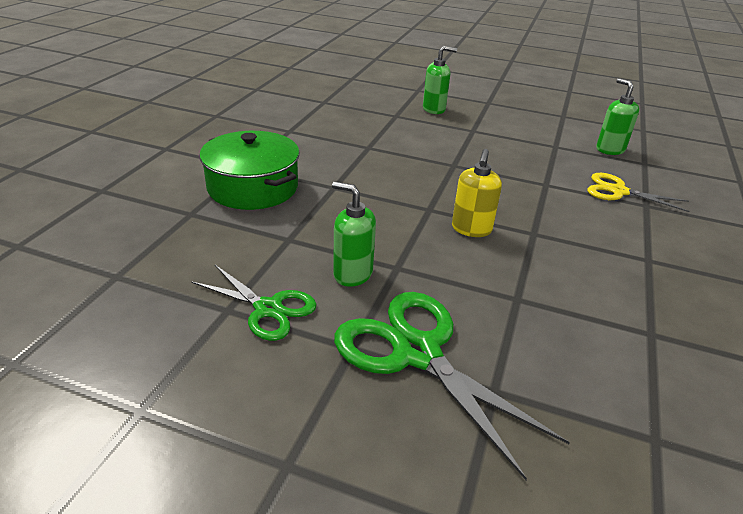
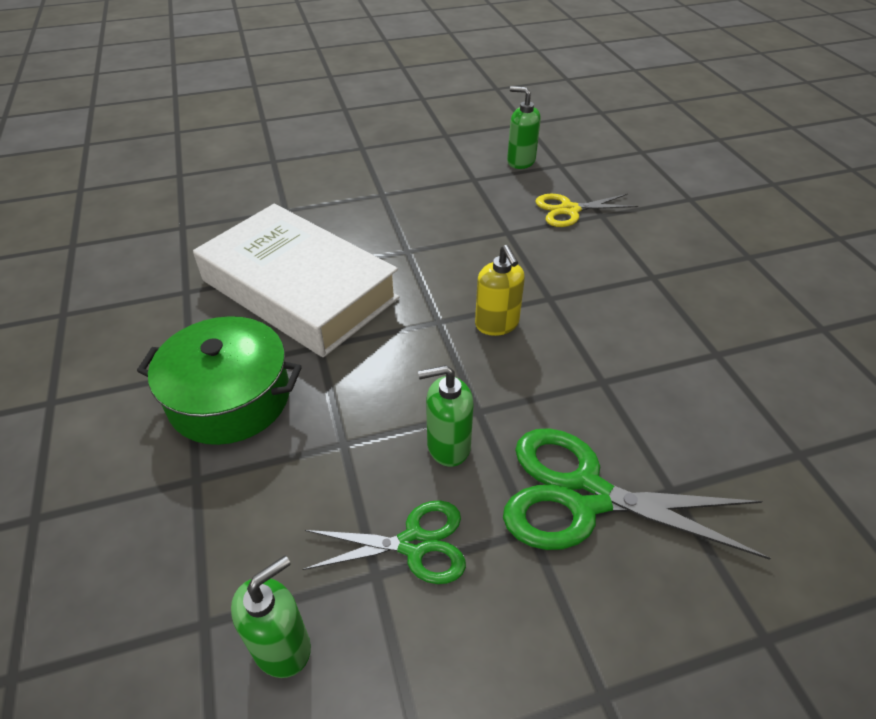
camera: 35 degrees left, 10 degrees up
green soap dispenser [423,46,457,114] -> green soap dispenser moved to [231,556,311,678]
none -> white book [193,204,399,357]

